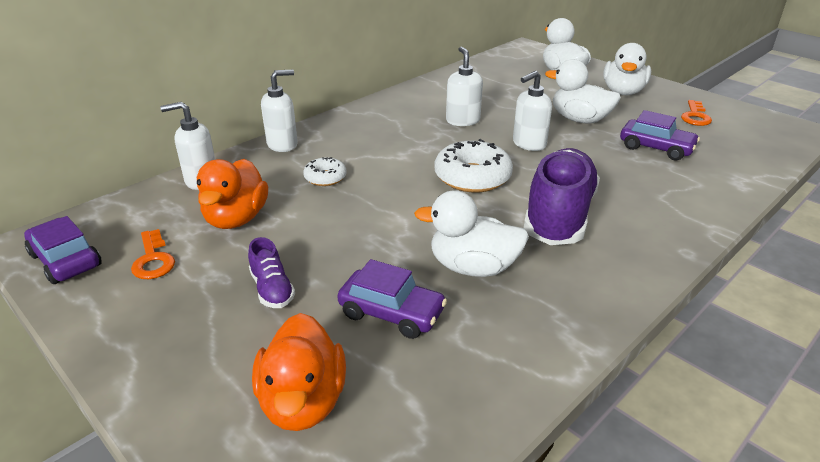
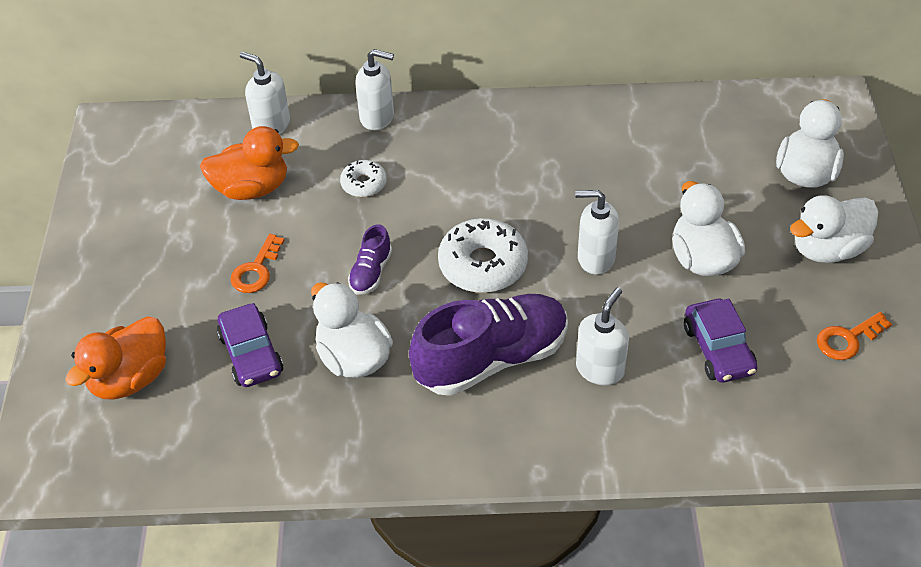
camera: 45 degrees right, 15 degrees up
purple car [24,216,102,284] -> none
orange key [131,229,175,279] -> orange key moved to [231,234,285,293]
orange duck [197,159,268,229] -> orange duck turned 150 degrees counterclockwise [200,126,299,200]
purple shoe [248,237,295,308] -> purple shoe moved to [348,224,392,295]
white soap dispenser [446,47,483,126] -> white soap dispenser moved to [576,287,629,386]

